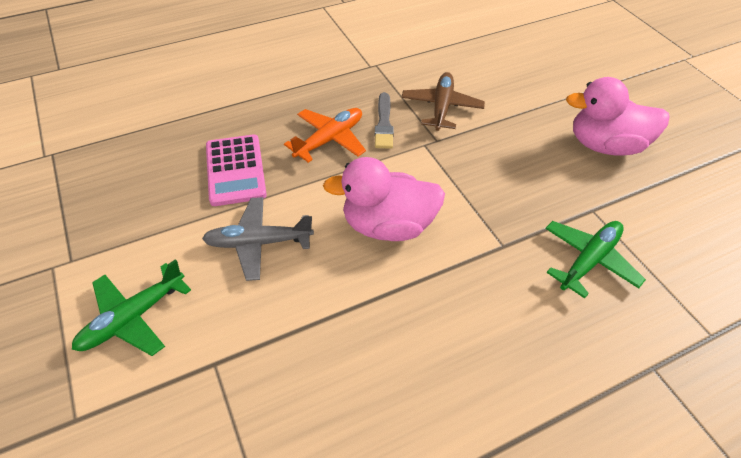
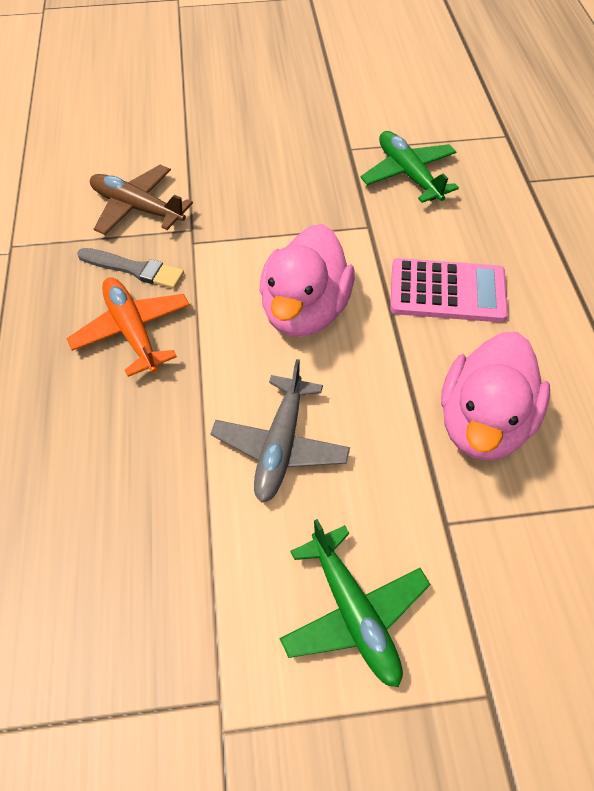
camera: 70 degrees left, 5 degrees up
pink calculator [206,135,267,206] -> pink calculator moved to [390,258,508,322]
pink duck [566,77,669,155] -> pink duck moved to [441,332,550,461]

